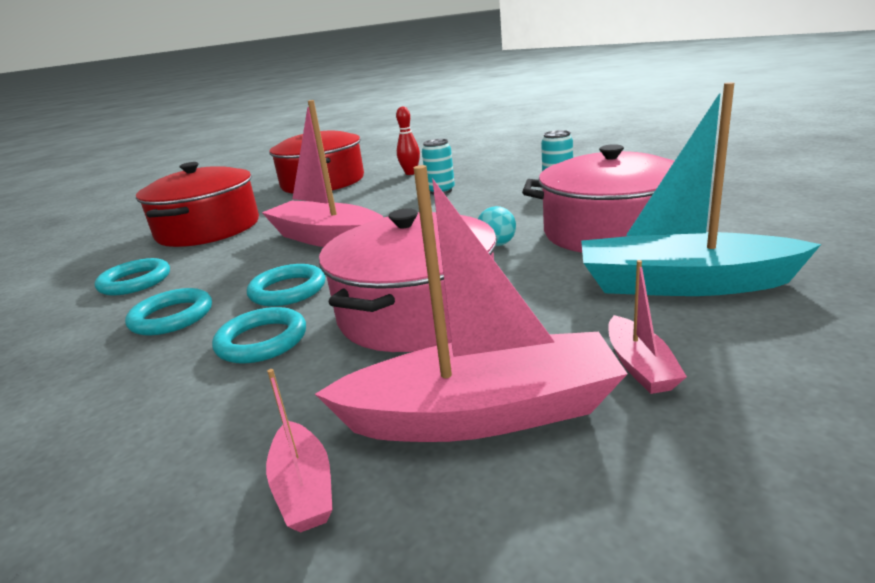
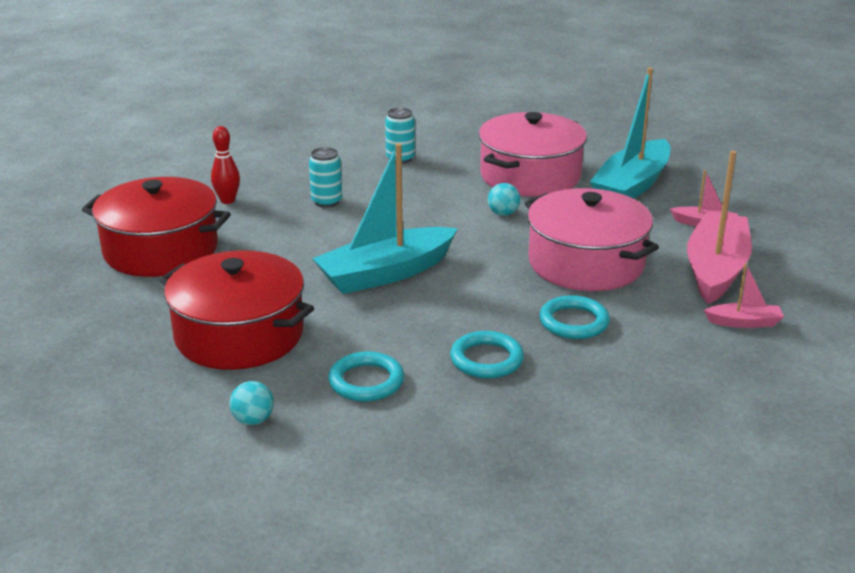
camera: 70 degrees left, 5 degrees up
turquoise ring [247,264,325,306] -> none
pink boat [262,100,384,247] -> turquoise boat [312,143,458,294]
none -> turquoise ball [229,381,274,425]

